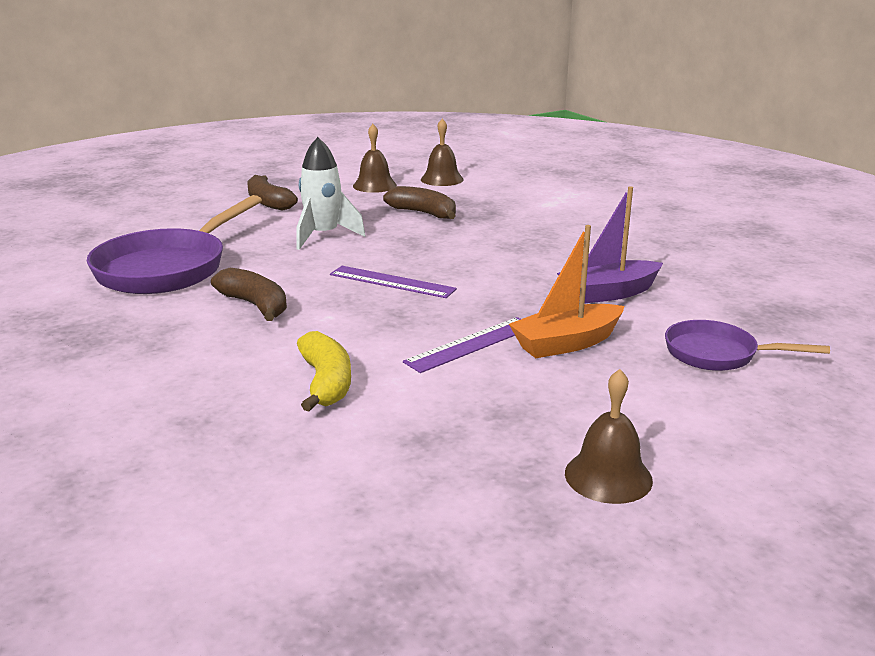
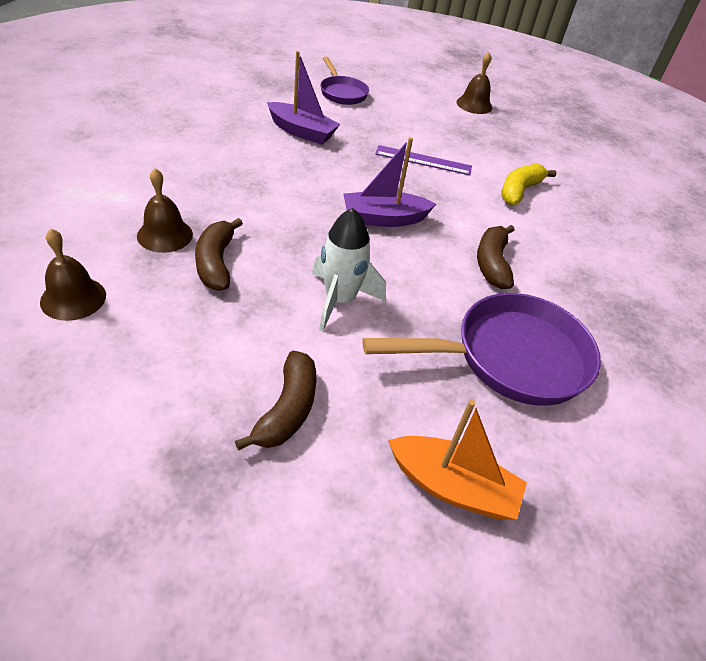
camera: 135 degrees left, 20 degrees up
purple ruler [330,266,457,298] -> purple boat [343,137,436,227]
brown bell [353,124,397,193] -> brown bell moved to [137,168,193,253]
orange boat [509,225,624,358] -> orange boat moved to [388,400,527,520]

